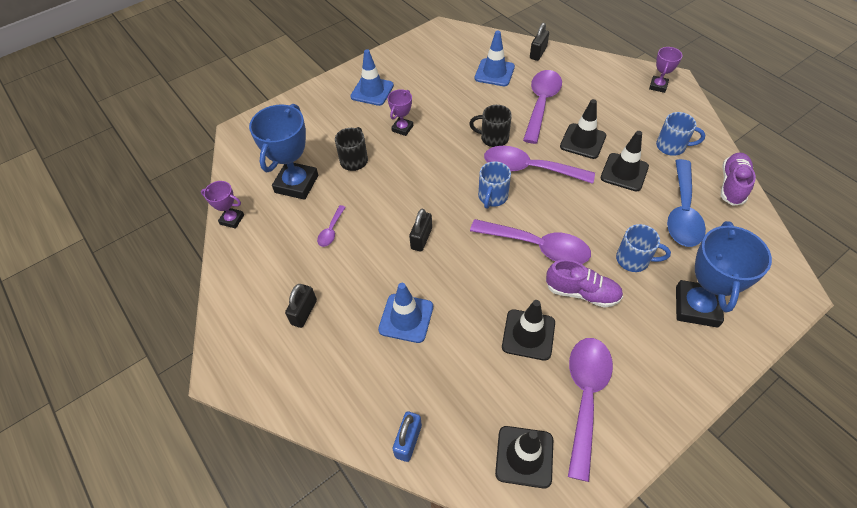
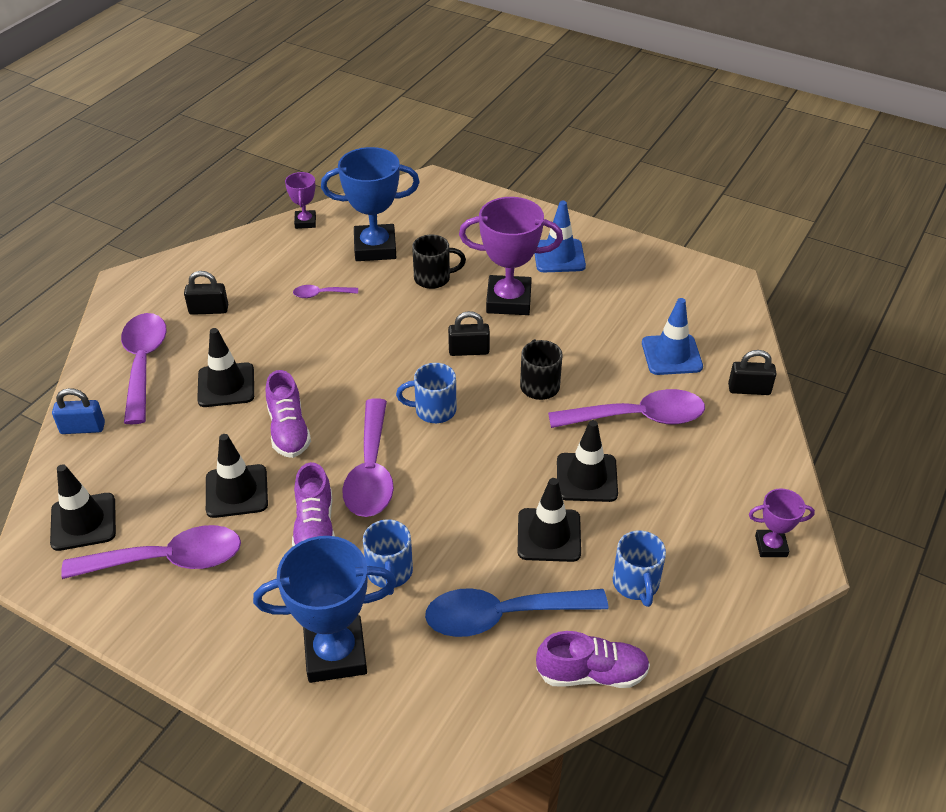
camera: 65 degrees right, 10 degrees down
blue traffic cone [378,283,433,343] -> black traffic cone [197,328,254,407]
purple trophy [388,89,413,136] -> purple trophy [459,197,563,315], size x1.93
black padlock [409,209,432,252] -> black padlock moved to [448,311,490,356]
purple spoon [484,146,595,184] -> purple spoon moved to [121,313,167,424]
none -> purple shoe [266,370,311,458]

